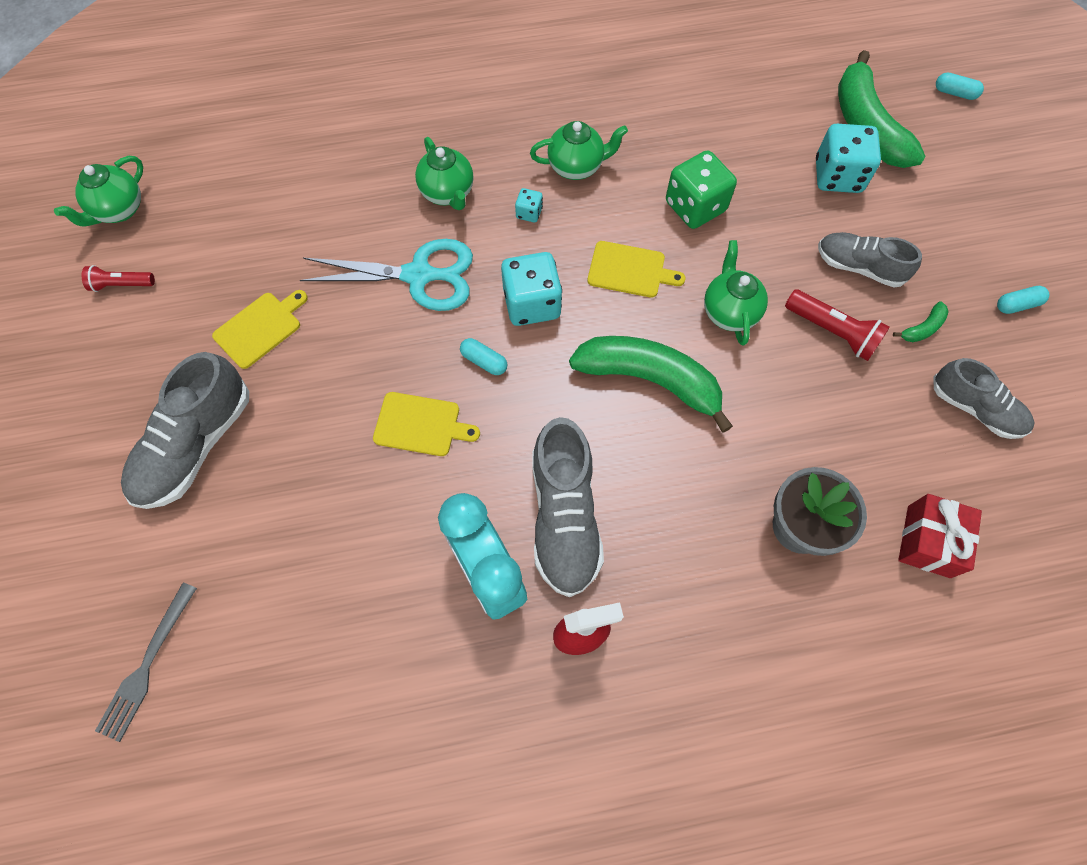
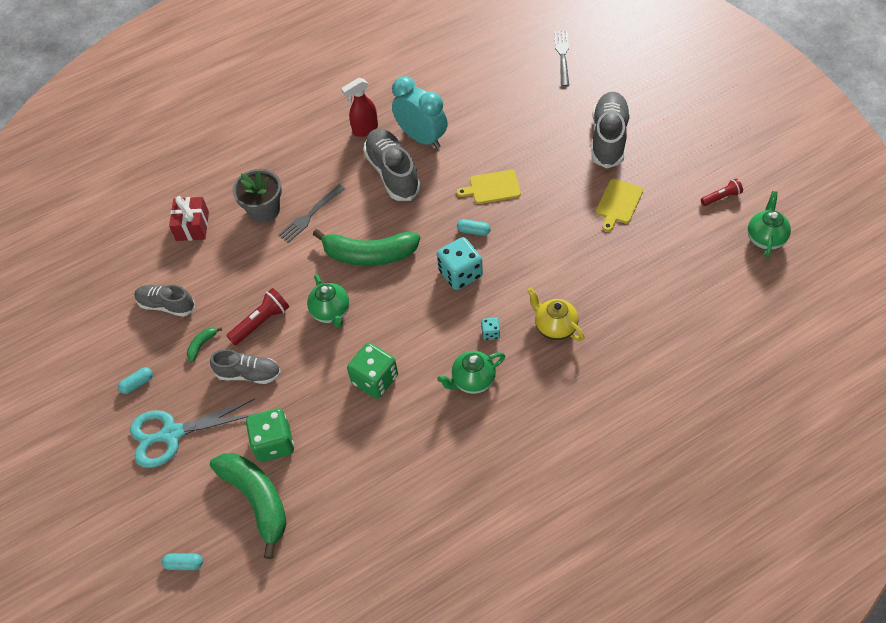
camera: 165 degrees right, 10 degrees down
turquoise scissors [300,239,473,311] -> turquoise scissors moved to [130,399,255,468]
green teapot [415,137,473,210] -> yellow teapot [527,288,585,341]
yellow cutting board [587,241,686,298] -> none
red flashlight [785,290,890,361] -> red flashlight turned 120 degrees clockwise [226,288,289,345]
turquoise dice [816,124,881,193] -> green dice [246,408,294,462]
none -> grey fork [278,184,345,243]

